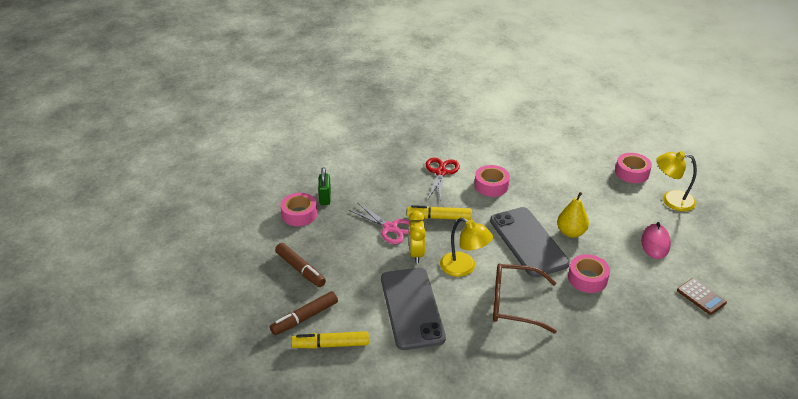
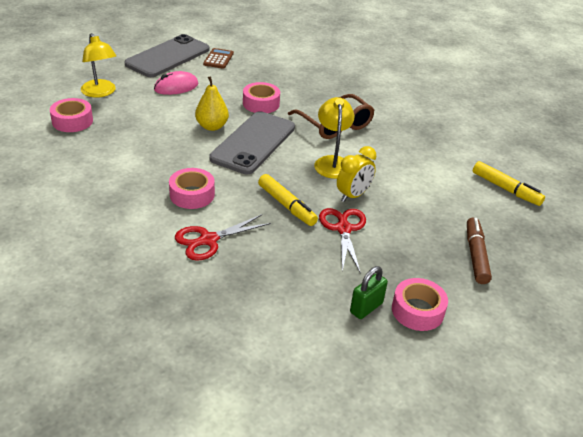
camera: 135 degrees left, 0 degrees up
brown marker [270,291,338,335] -> none
pink scissors [349,202,410,244] -> red scissors [319,208,366,274]
grey phone [381,268,446,350] -> grey phone moved to [124,34,210,77]

